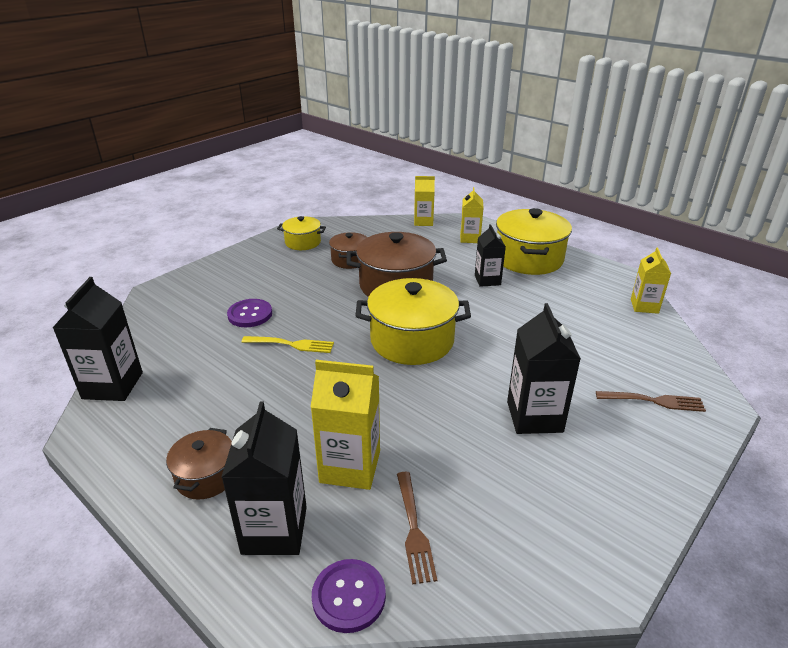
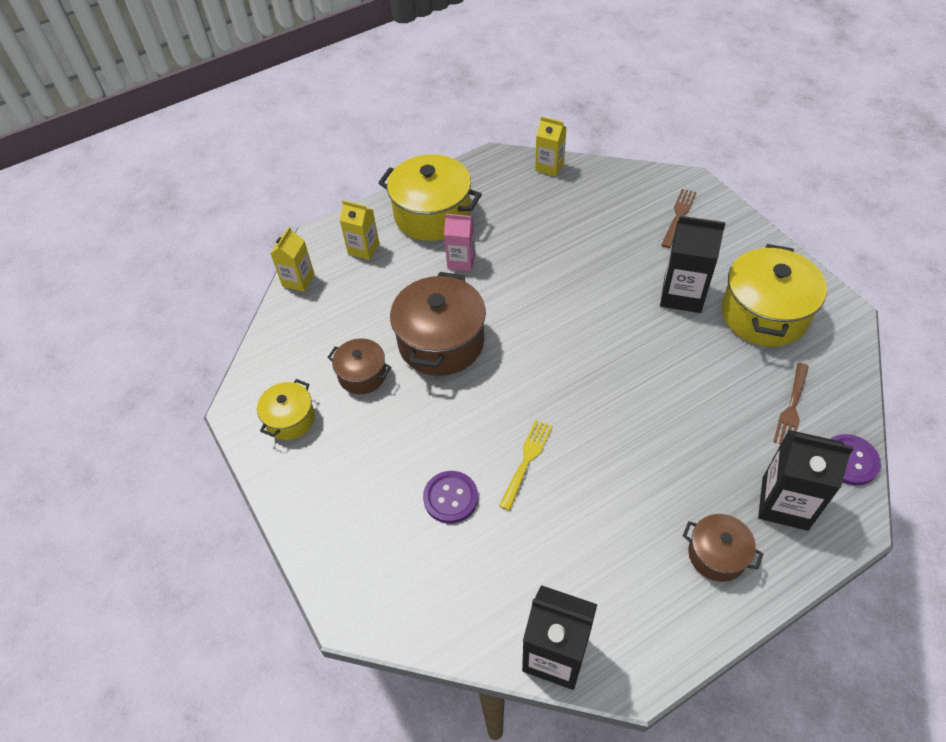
camera: 70 degrees left, 20 degrees up
yellow carton [311,360,380,490] -> none
yellow pot [355,278,471,365] -> yellow pot moved to [722,244,827,347]
brown fork [397,472,437,585] -> brown fork turned 105 degrees clockwise [773,363,809,444]
black carton [475,224,506,287] -> pink carton [444,214,476,271]

